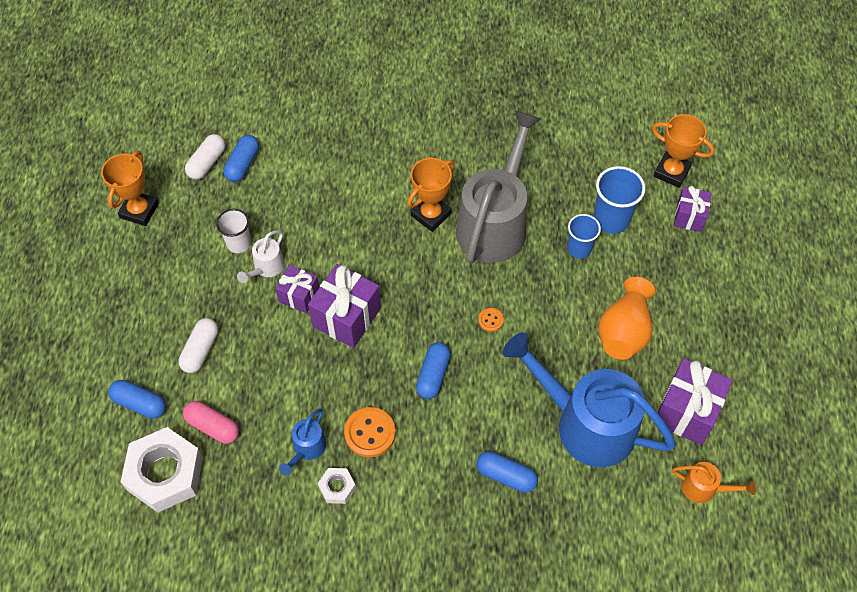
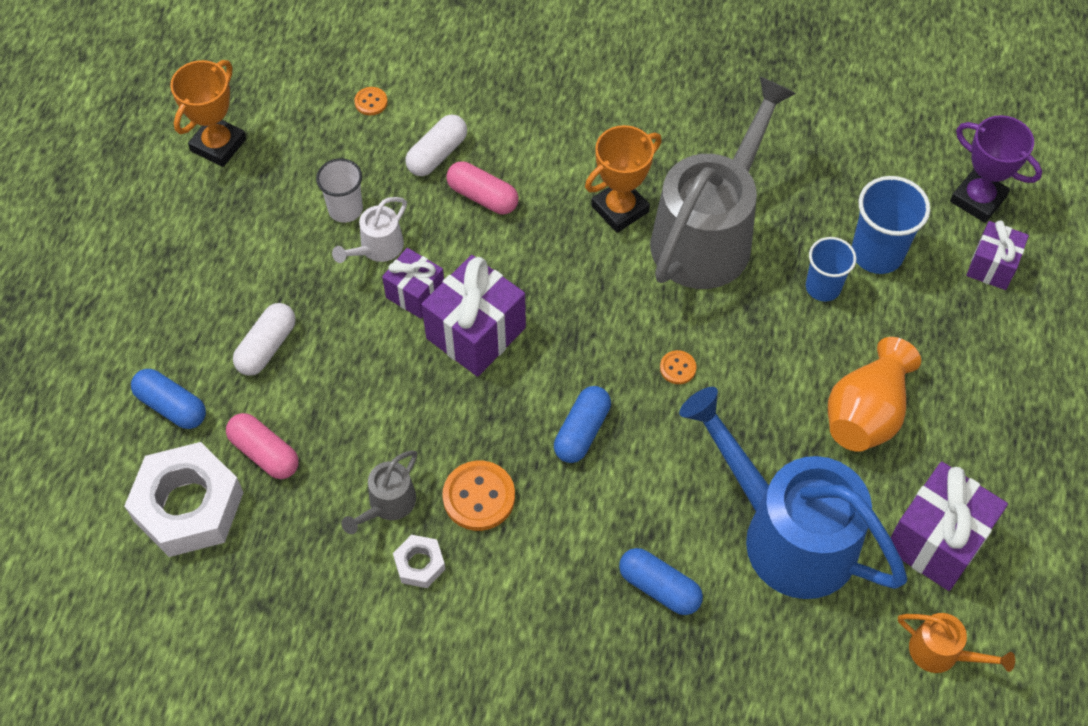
camera: 10 degrees right, 0 degrees up
white capsule [185,134,226,180] -> white capsule moved to [405,114,467,176]
blue capsule [224,135,259,182] -> orange button [354,87,388,115]
blue watering can [279,409,327,476] -> grey watering can [341,450,417,534]
orange trophy [652,114,715,188] -> purple trophy [950,115,1042,223]
none -> pink capsule [446,161,519,214]

